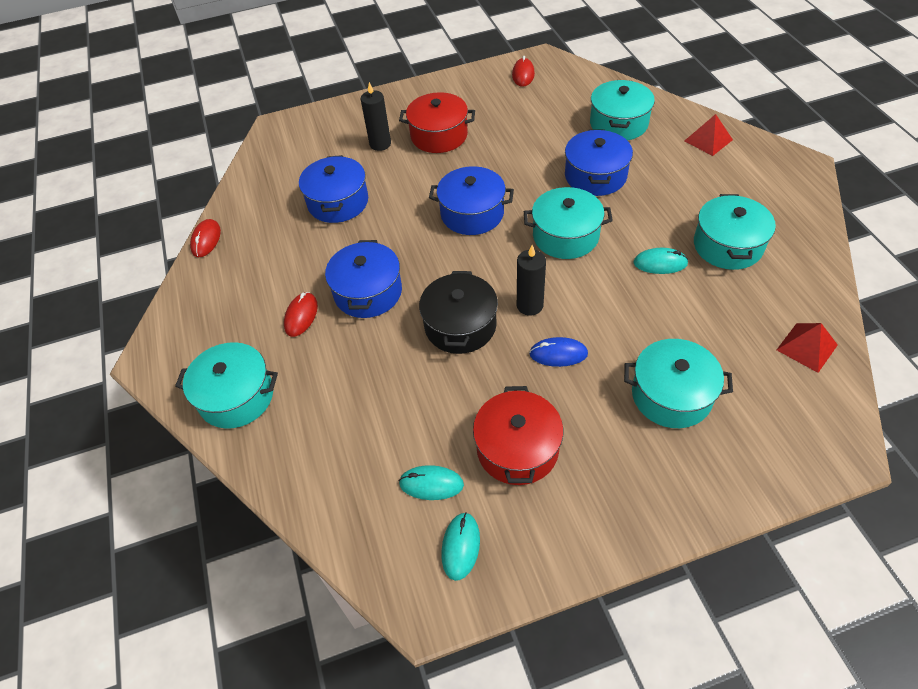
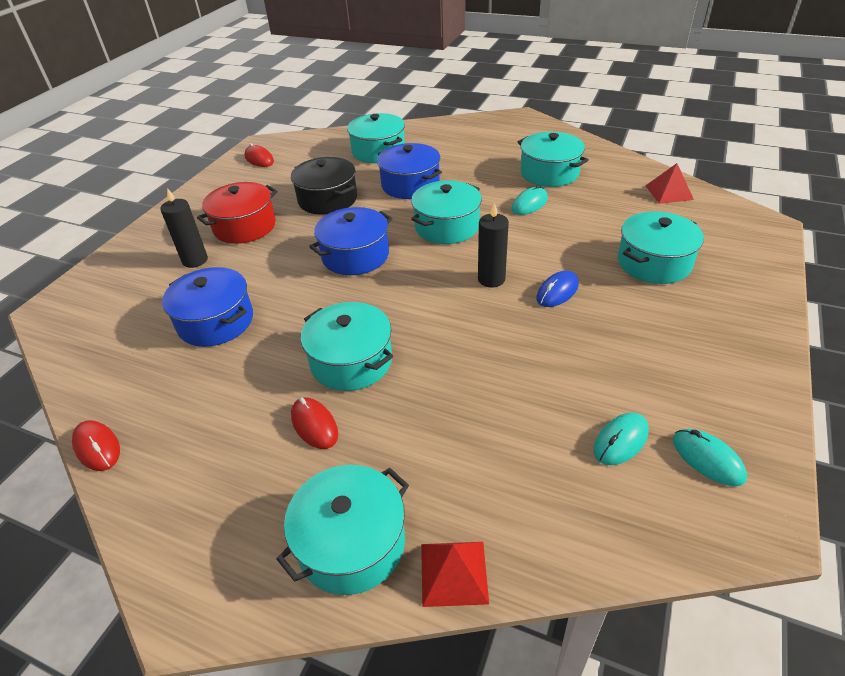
camera: 50 degrees left, 10 degrees down
blue pot [325,240,402,318] -> turquoise pot [301,302,393,391]
black pot [419,271,498,354] -> black pot moved to [291,157,357,215]
red pot [473,386,563,485] -> none
red pyramid [685,114,733,156] -> red pyramid moved to [421,542,489,607]

